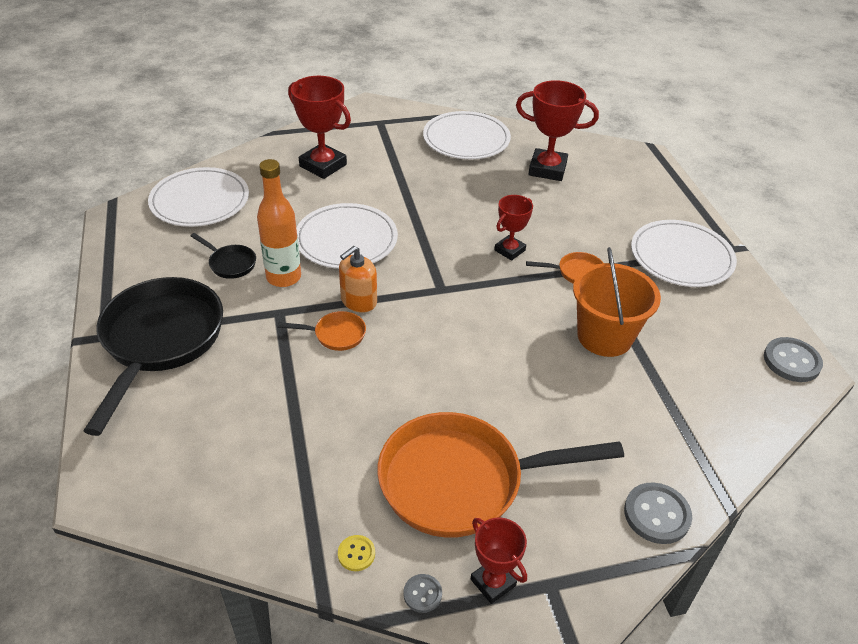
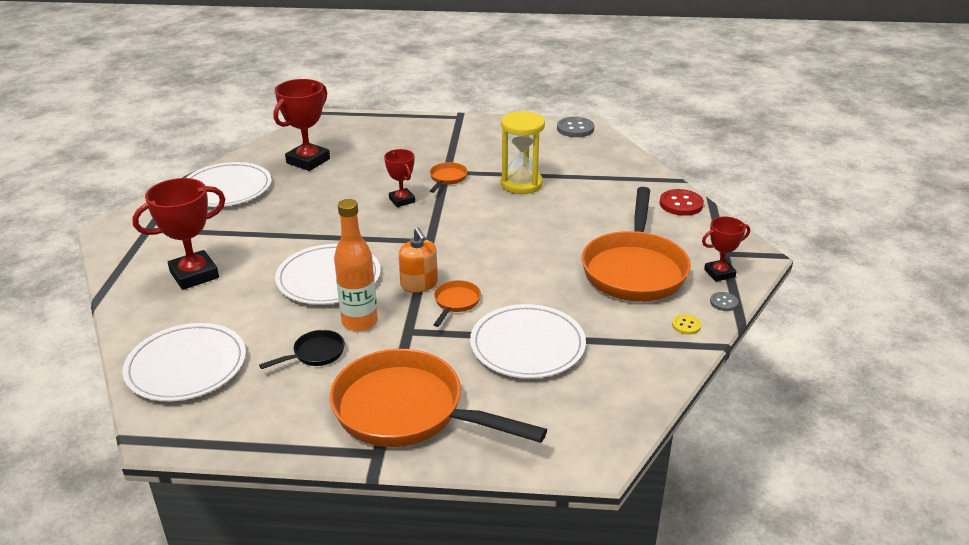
camera: 70 degrees left, 10 degrees down
black pan [84,277,223,436] -> orange pan [330,349,547,447]
orange bucket [573,247,661,357] -> yellow hourglass [501,111,545,194]
grey button [624,482,692,544] -> red button [660,189,704,216]
white plate [631,220,737,287] -> white plate moved to [470,304,586,378]

